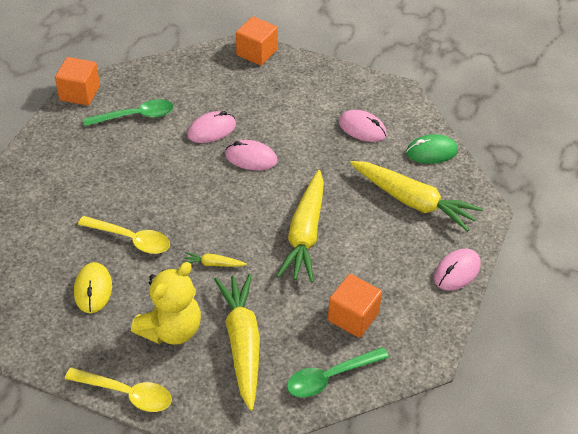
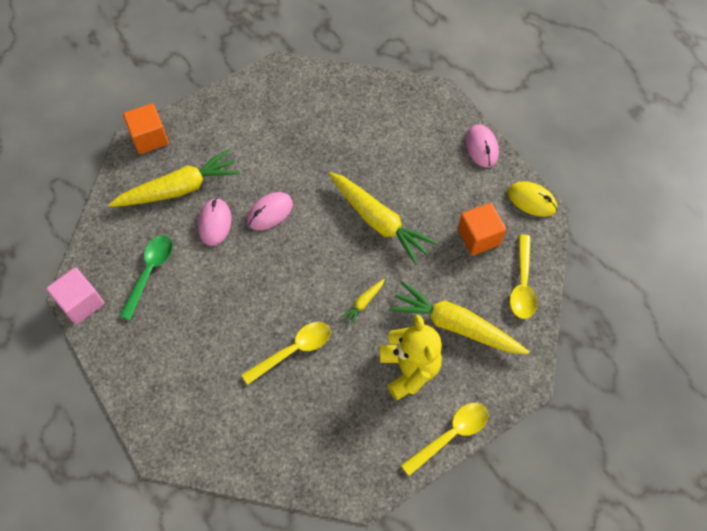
camera: 55 degrees left, 15 degrees up
orange cube [55,57,100,106] -> pink cube [46,267,104,325]
yellow mouse [74,262,112,313] -> yellow mouse moved to [508,181,557,217]
green spoon [287,347,389,398] -> yellow spoon [510,235,537,319]
pink mouse [339,110,387,142] -> none
yellow carrot [350,161,483,232] -> yellow carrot moved to [109,149,240,207]
green mouse [406,134,458,164] -> none

